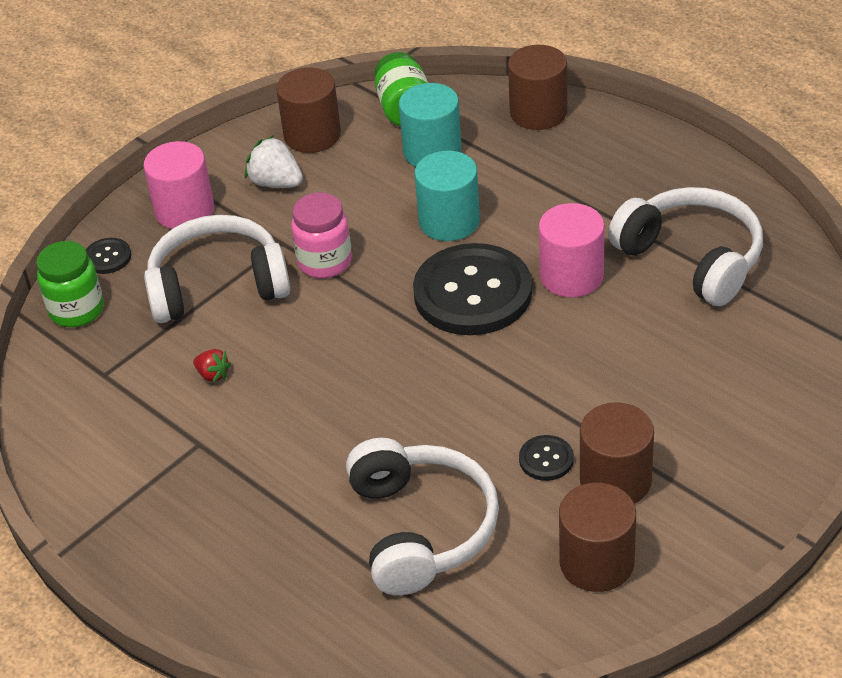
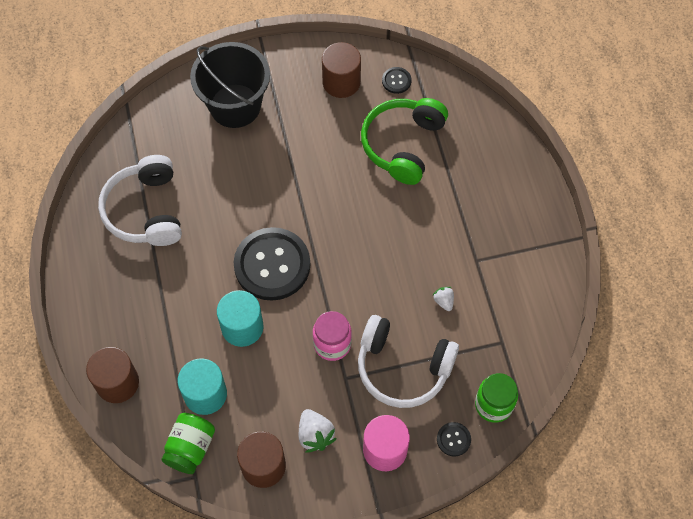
camera: 150 degrees left, 20 degrees up
red strawberry [193,349,231,383] -> white strawberry [432,287,454,311]
white headphones [346,438,499,595] -> green headphones [361,98,448,185]
black button [519,435,574,481] -> black button moved to [382,67,411,94]
pink cylinder [539,203,605,297] -> none
brown cylinder [580,402,654,504] -> none
none -> black bucket [190,42,270,128]

